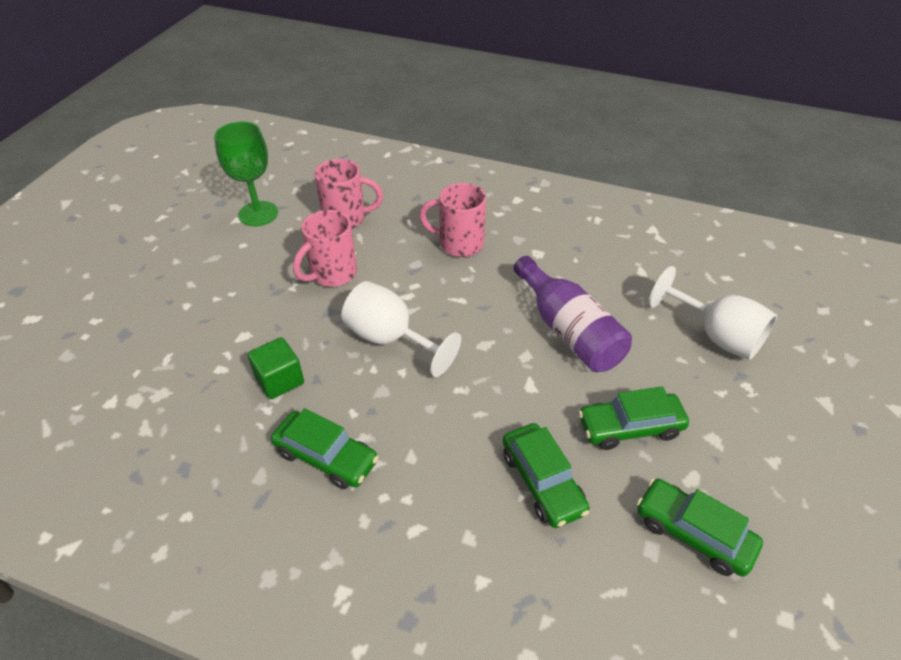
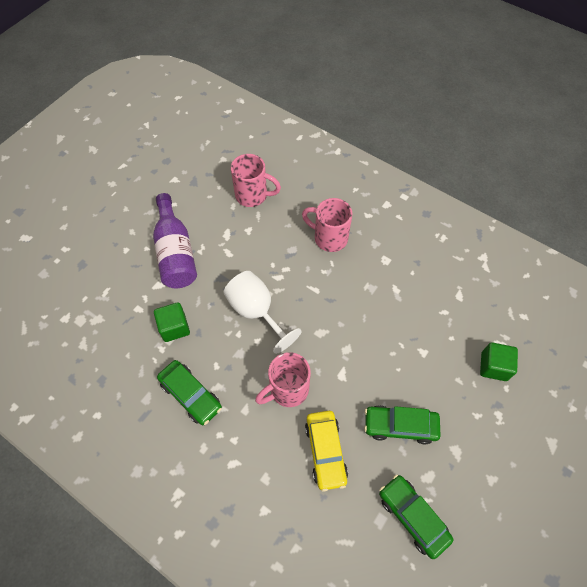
camera: 15 degrees right, 15 degrees up
green goblet [214,122,278,226] -> none
pink mug [293,210,357,287] -> pink mug moved to [255,352,311,407]
green car [503,423,590,528] -> yellow car [305,411,348,491]
purple bottle [514,256,632,372] -> purple bottle moved to [153,193,197,288]
white goblet [649,266,777,360] -> green cube [480,342,518,381]

